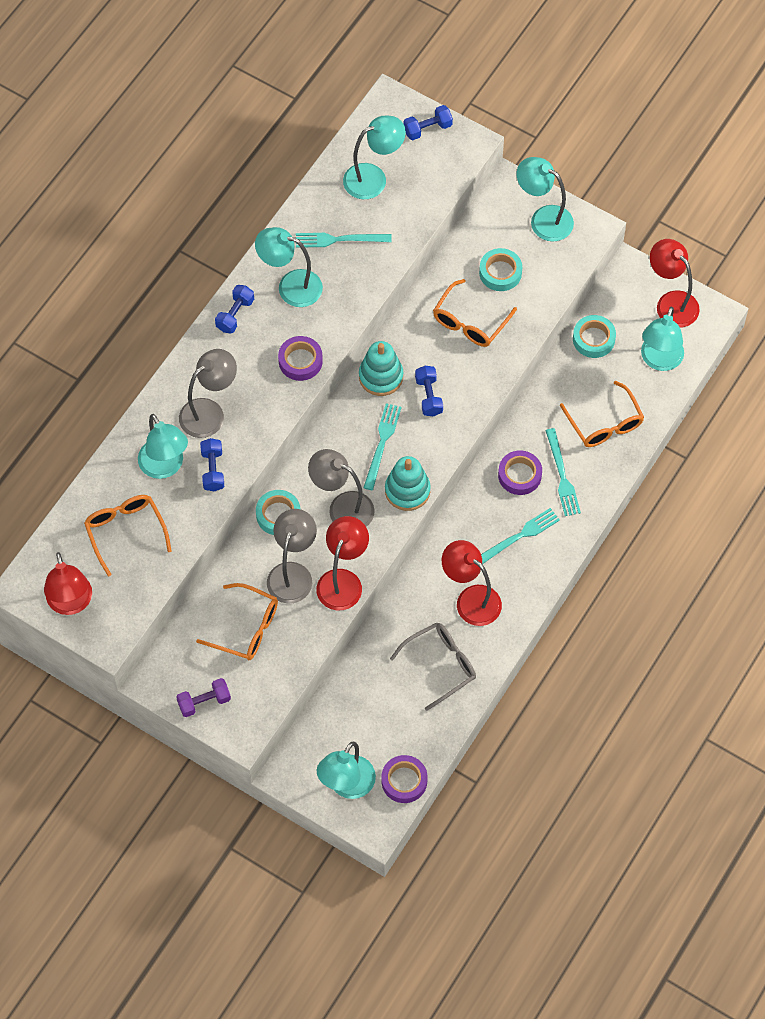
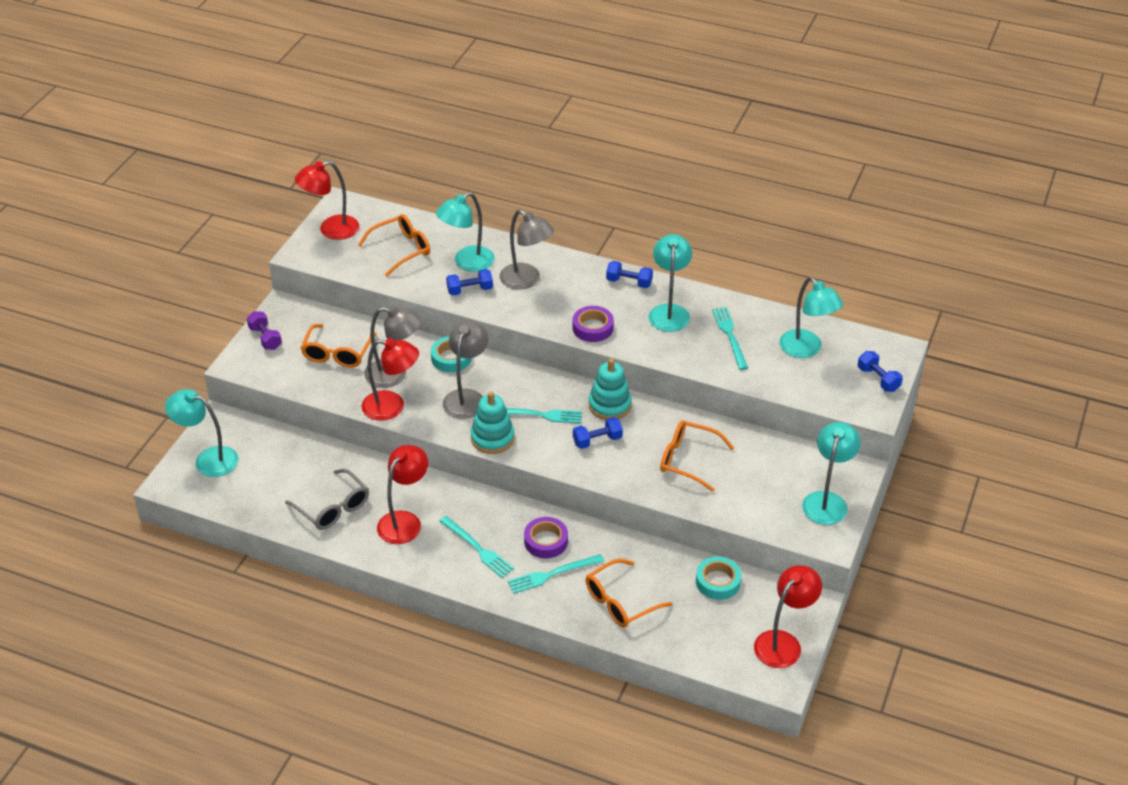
camera: 80 degrees right, 20 degrees down
purple tape [381,755,428,803] -> none
turquoise tape [479,248,522,291] -> none
turquoise lamp [641,307,684,371] -> none

